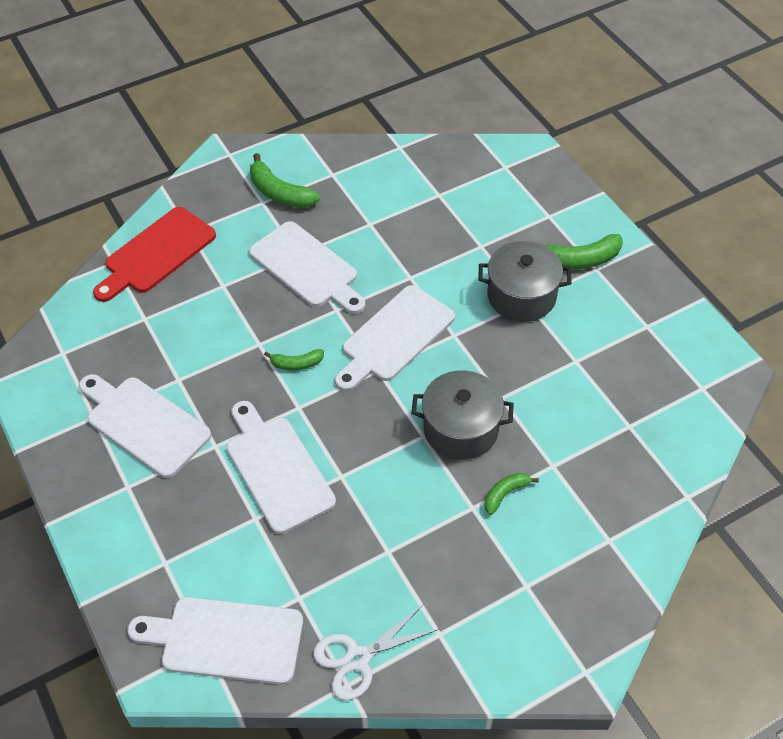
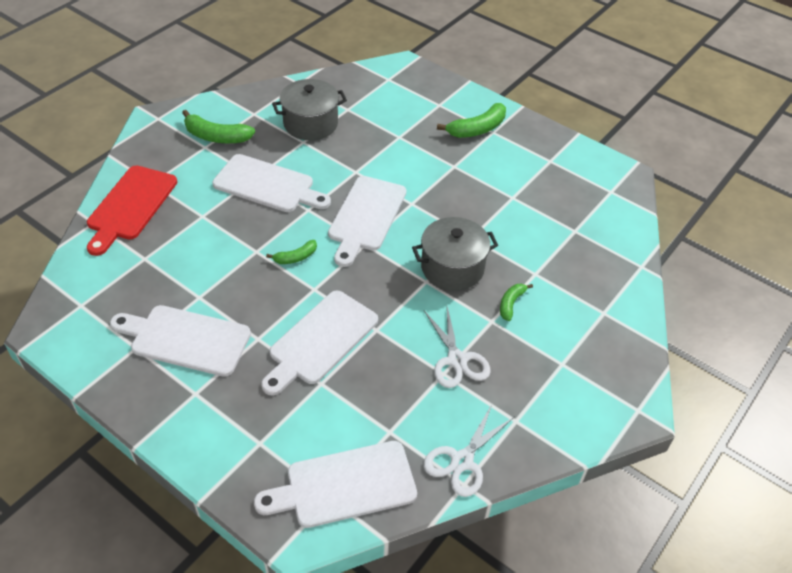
camera: 25 degrees left, 5 degrees down
white cutting board [226,401,336,534] -> white cutting board turned 90 degrees counterclockwise [261,291,378,396]
grey pot [478,241,572,322] -> grey pot moved to [272,79,347,140]
none -> white scissors [424,307,491,388]

